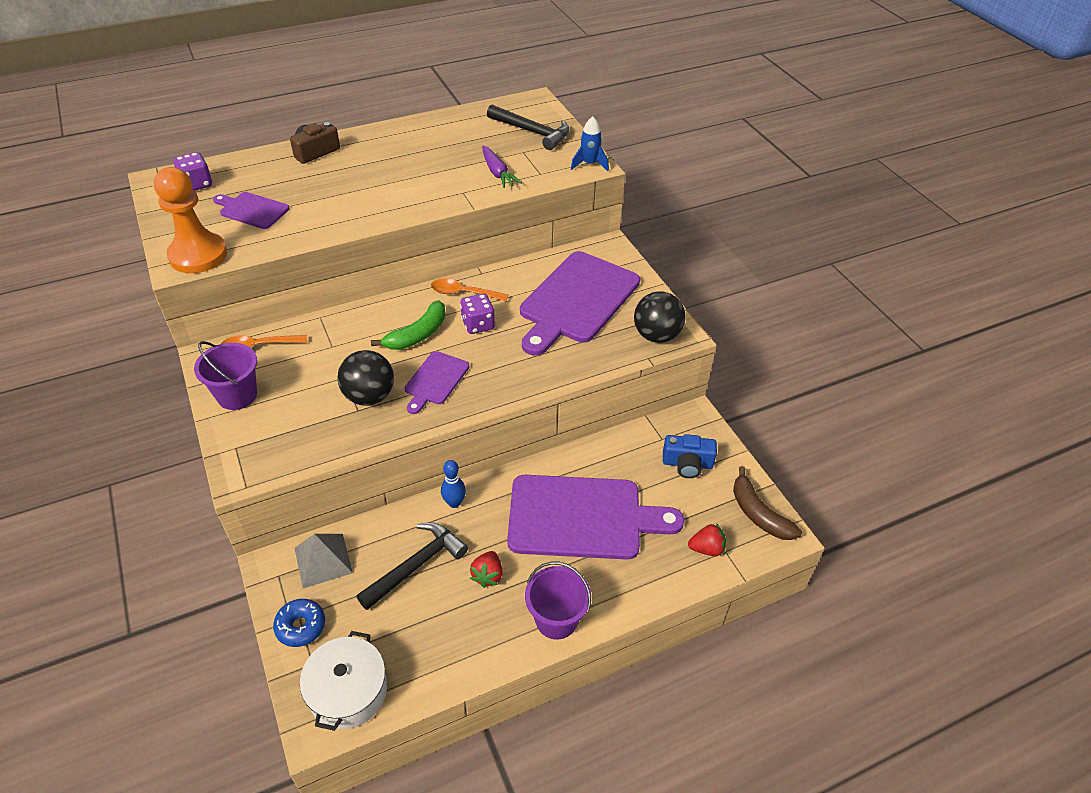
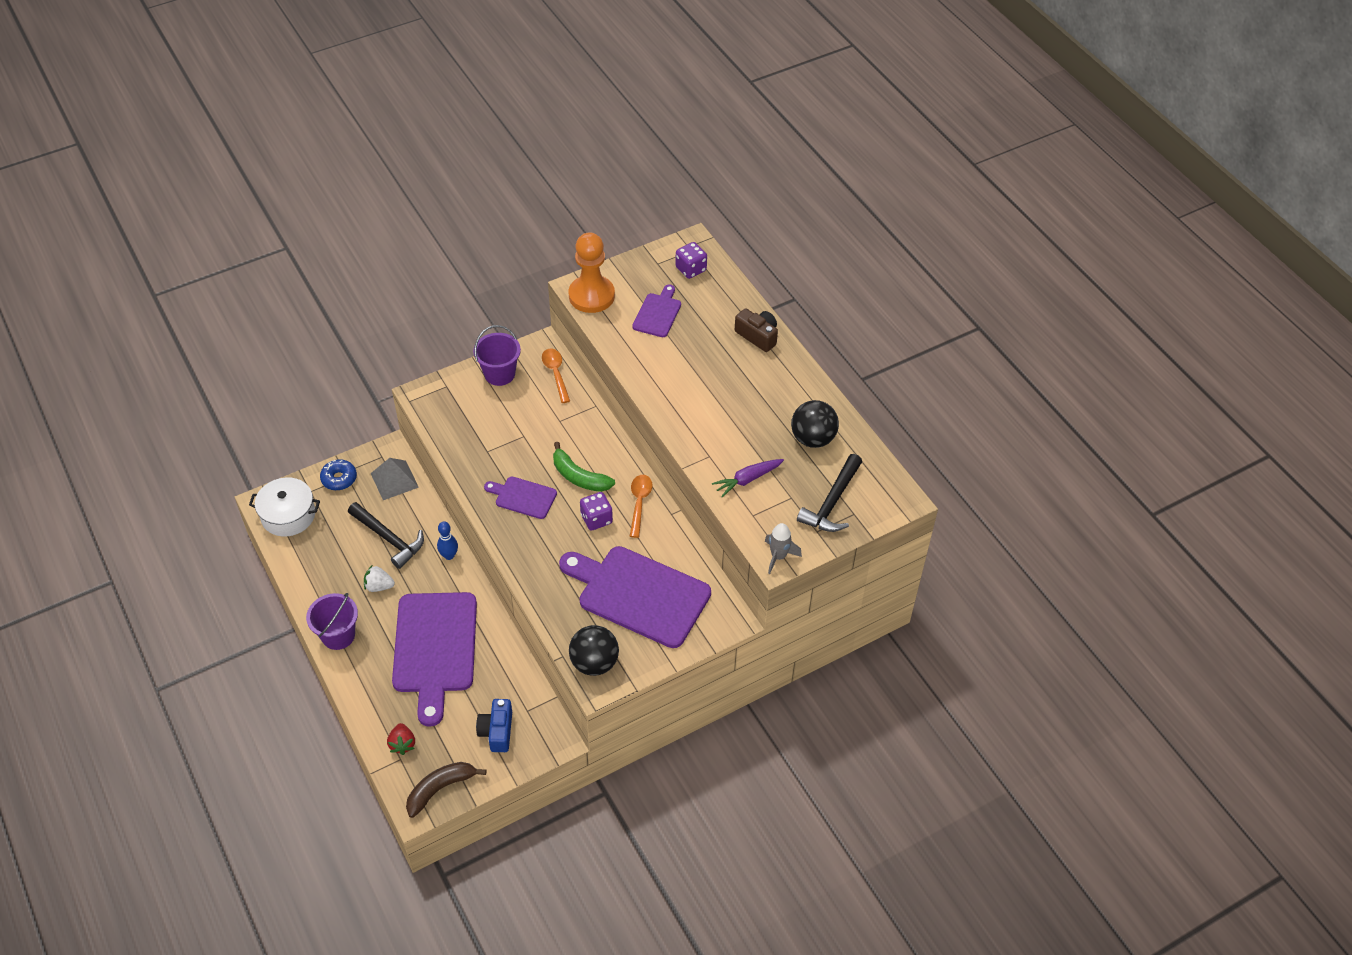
camera: 85 degrees right, 5 degrees up
black ball [337,350,394,405] -> black ball moved to [791,400,839,448]
red strawberry [470,551,503,588] -> white strawberry [364,566,395,592]
blue rocket [571,116,609,171] -> grey rocket [765,523,802,574]

